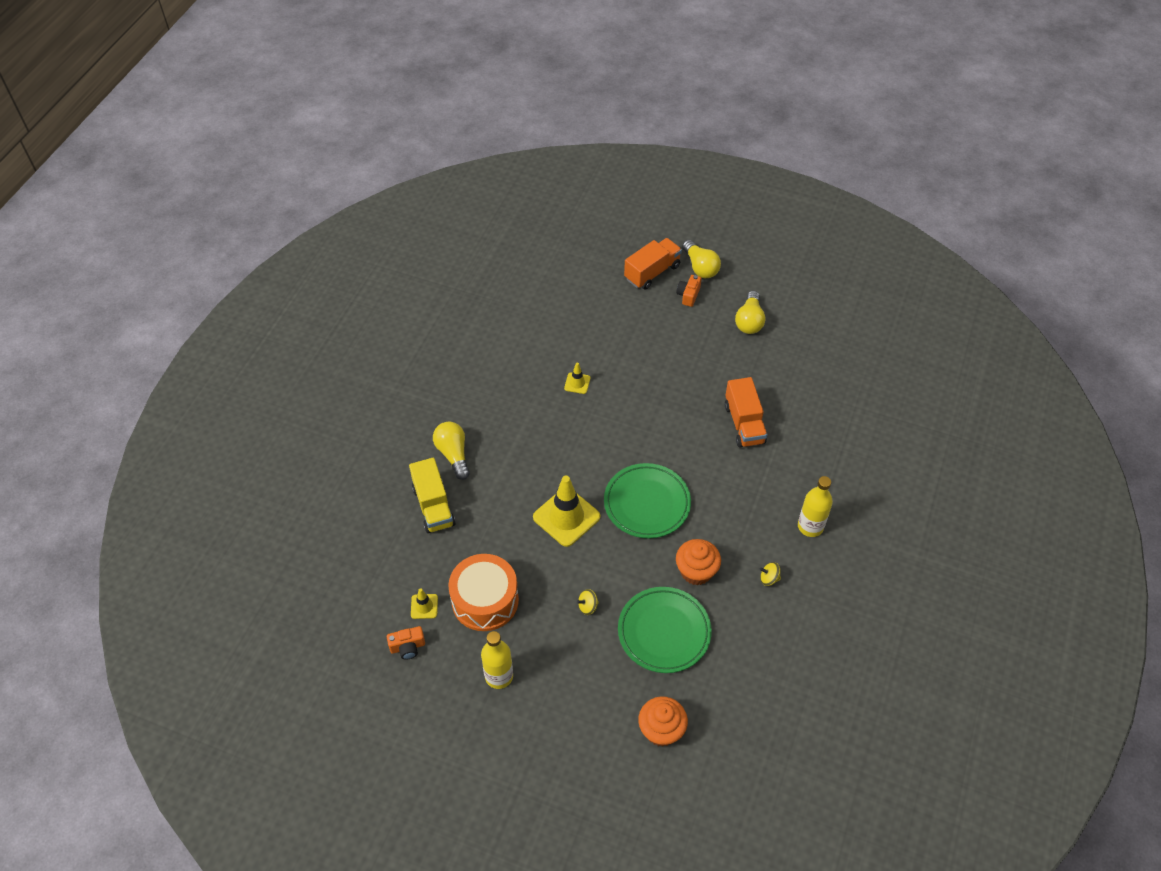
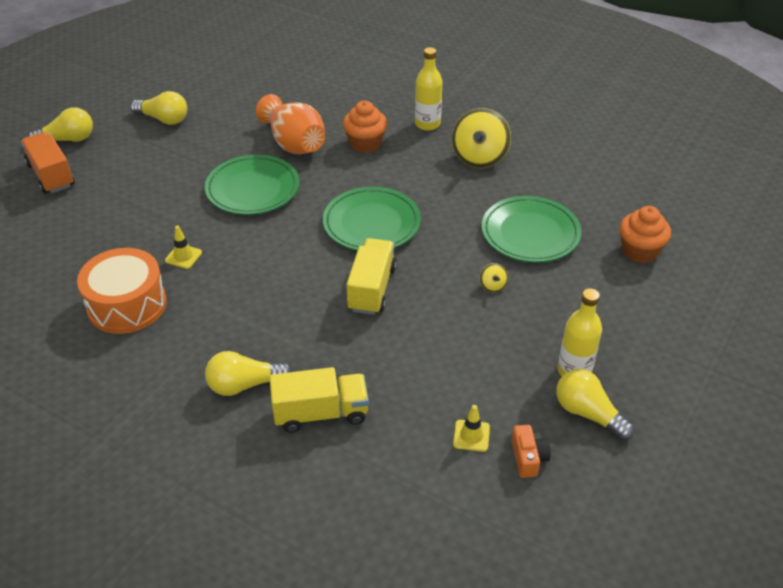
camera: 80 degrees left, 10 degrees down
orange drum [449,554,519,631] -> orange drum moved to [77,248,167,334]
yellow traffic cone [533,476,600,547] -> yellow truck [346,238,397,315]
orange camera [676,275,702,307] -> none
orange cupcake [676,539,721,585] -> orange cupcake moved to [343,101,387,153]
orange truck [725,377,767,448] -> orange vase [256,94,325,154]
yellow spinning top [760,562,781,586] -> yellow spinning top [452,108,511,168], size x2.32
none -> green plate [205,155,299,215]
none -> yellow light bulb [556,369,634,441]

